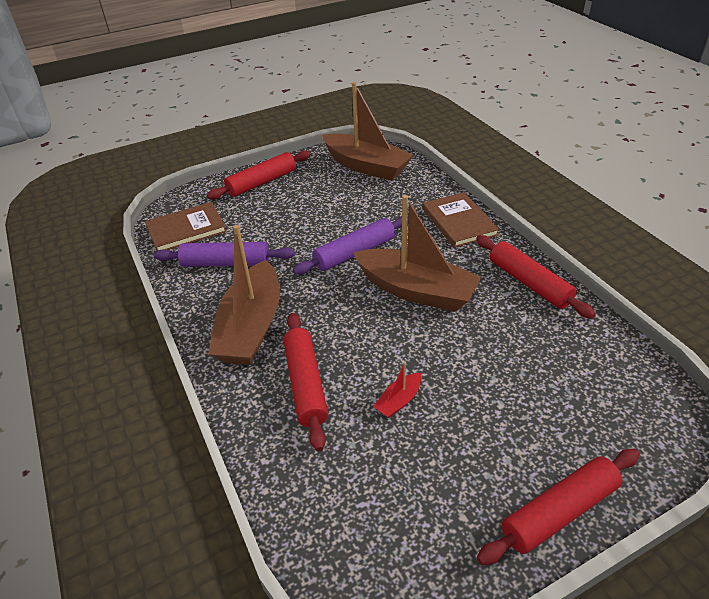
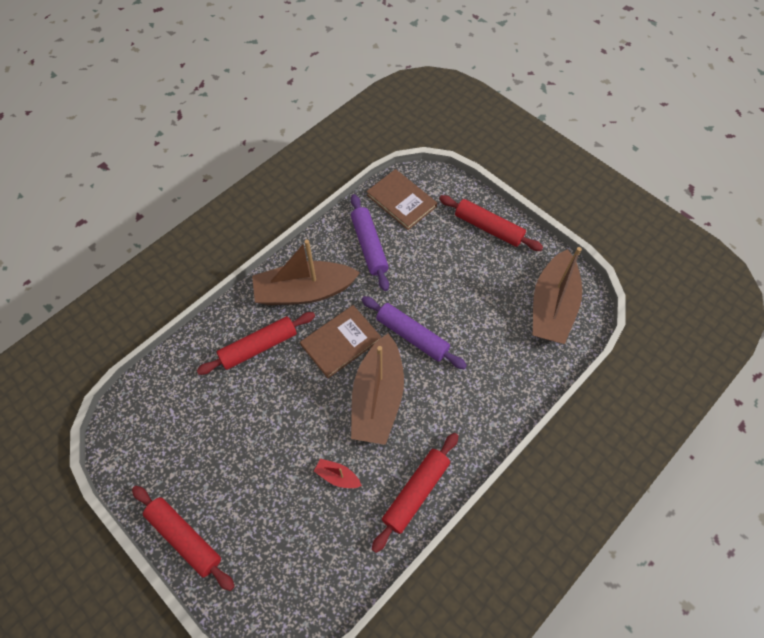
camera: 70 degrees right, 20 degrees up
red boat [373,361,422,418] -> red boat moved to [314,459,362,488]
brown book [422,192,500,248] -> brown book moved to [300,305,381,378]

